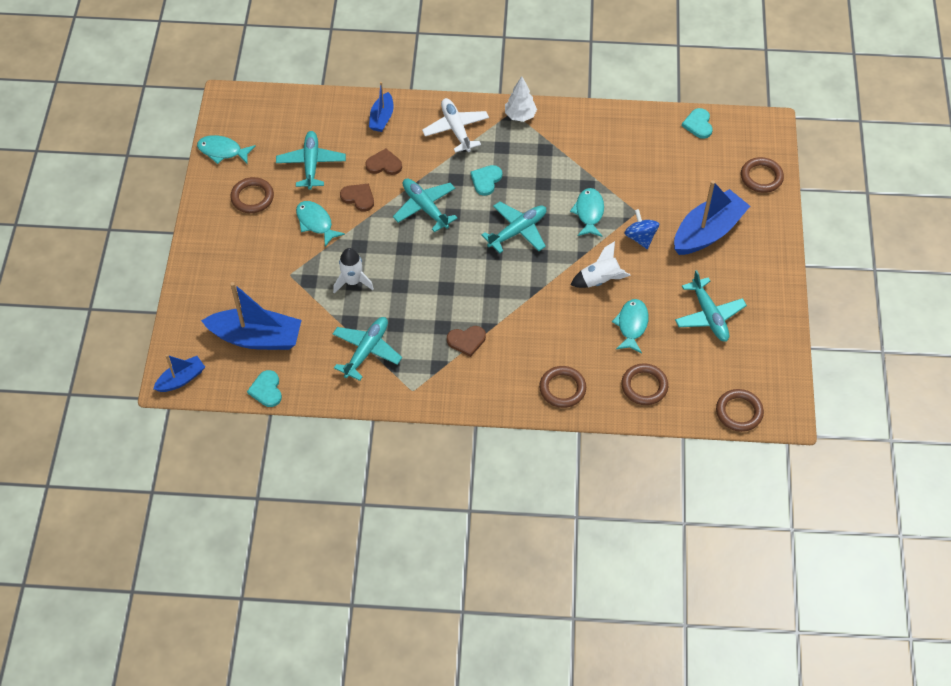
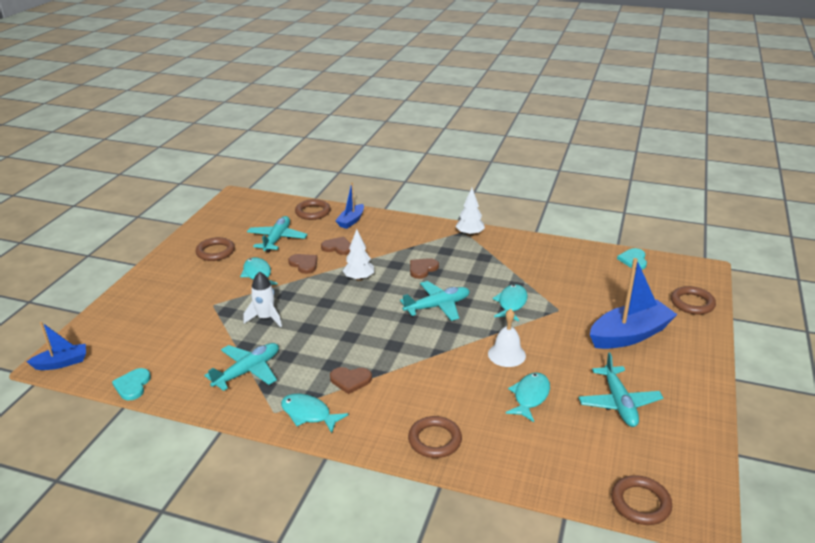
camera: 15 degrees right, 25 degrees down
turquoise fish [197,135,256,164] -> turquoise fish moved to [281,394,349,433]
blue boat [201,282,302,350] -> none
turquoise plane [393,179,458,232] -> white tree [343,229,374,281]
white plane [422,98,489,153] -> none
turquoise heart [470,165,502,196] -> brown heart [410,258,439,279]
white rocket [571,241,631,288] -> white bell [488,309,526,367]
brown ring [621,363,668,405] -> brown ring moved to [295,199,331,220]
blue spinning top [624,209,659,249] -> none

